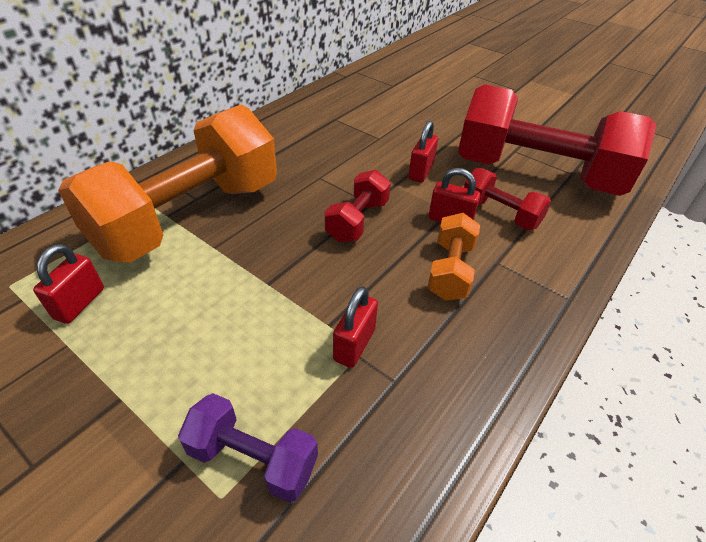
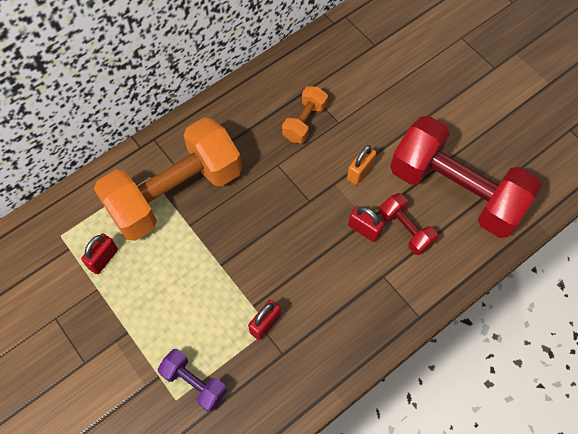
camera: 15 degrees right, 20 degrees up
red dumbbell [325,170,391,242] -> none
red padlock [408,121,438,182] -> orange padlock [347,145,376,185]
orange dumbbell [427,213,480,301] -> orange dumbbell moved to [282,86,328,143]

